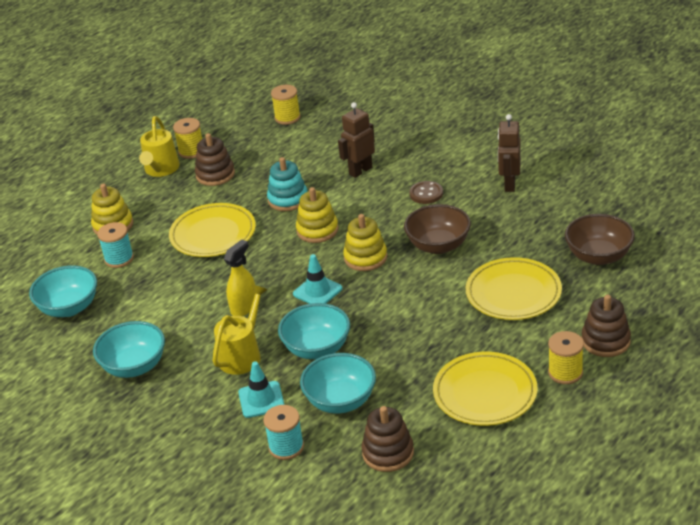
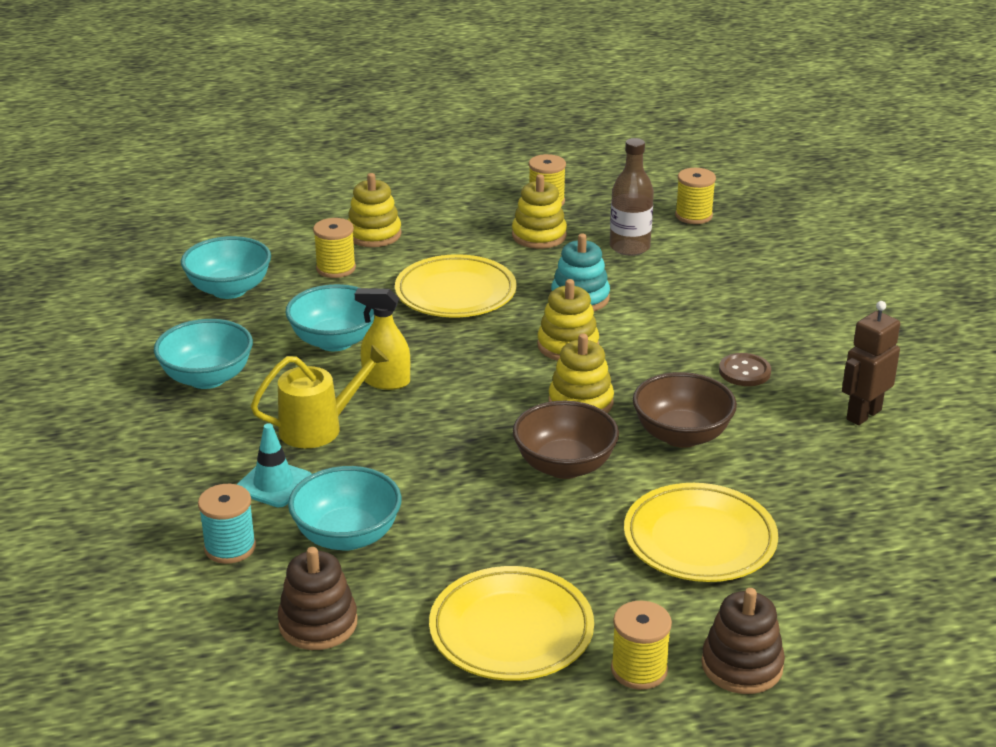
camera: 35 degrees right, 5 degrees down
turquoise spool [97,222,134,268] -> yellow spool [313,218,356,278]
yellow watering can [139,116,180,177] -> none
brown stacking toy [195,133,235,186] -> yellow stacking toy [512,174,567,249]
yellow spray bottle [224,240,255,316] -> yellow spray bottle turned 150 degrees counterclockwise [355,288,410,390]
turquoise bowl [278,303,350,359] -> turquoise bowl moved to [285,284,375,351]
turquoise traffic cone [293,254,342,304] -> none
brown robot [338,102,375,178] -> none
brown bowl [565,214,635,265] -> brown bowl moved to [513,401,619,479]
none -> brown bottle [610,138,654,256]

